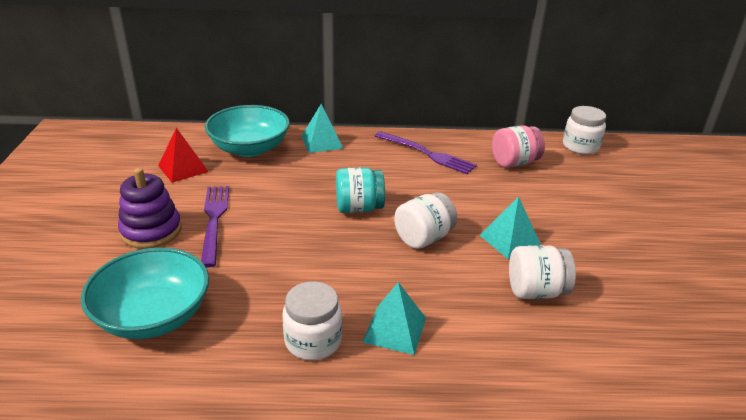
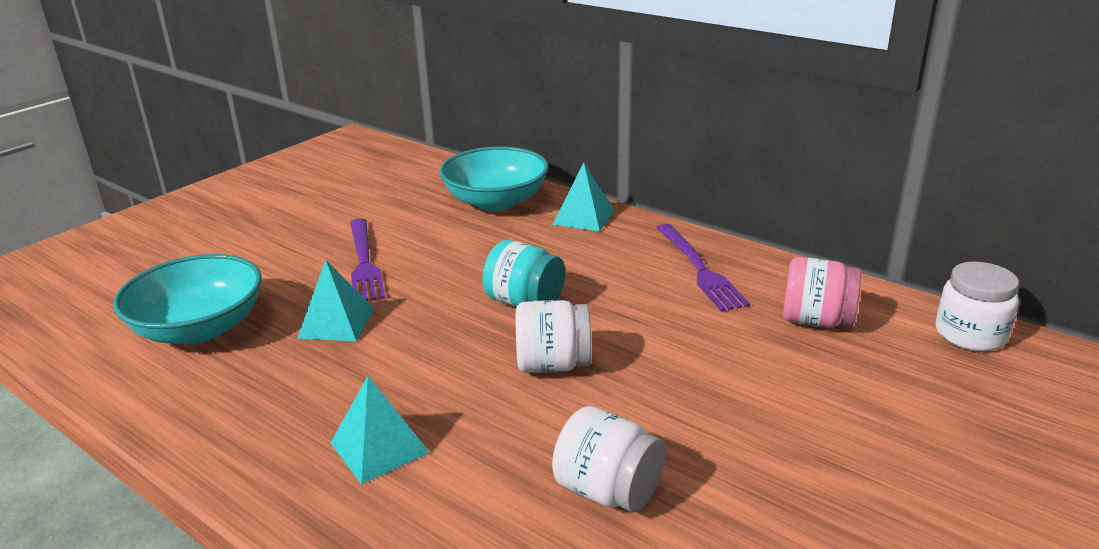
camera: 40 degrees right, 5 degrees down
purple stacking toy [118,168,182,249] -> none
red pyramid [158,128,209,183] -> none
purple fork [201,186,229,268] -> purple fork turned 135 degrees clockwise [350,218,385,301]
white jar [282,282,342,360] -> none
turquoise pyramid [479,196,541,259] -> turquoise pyramid moved to [297,259,374,341]

